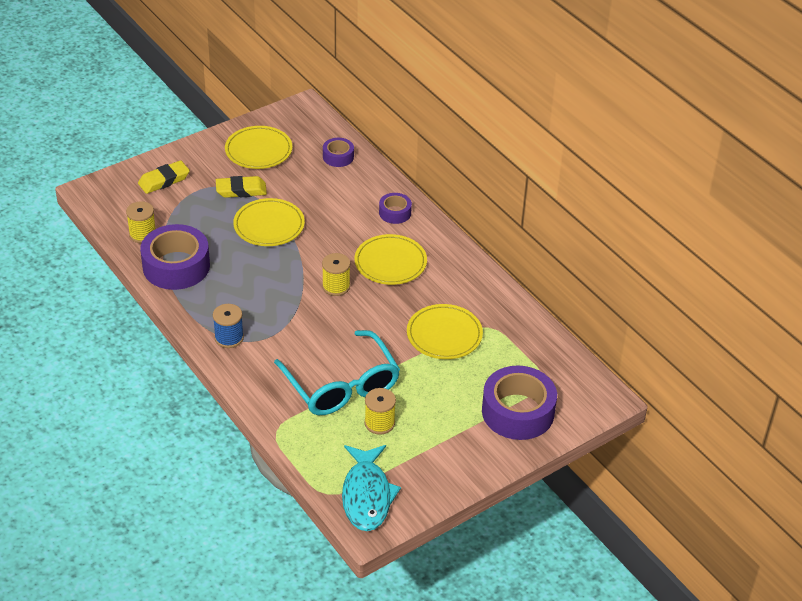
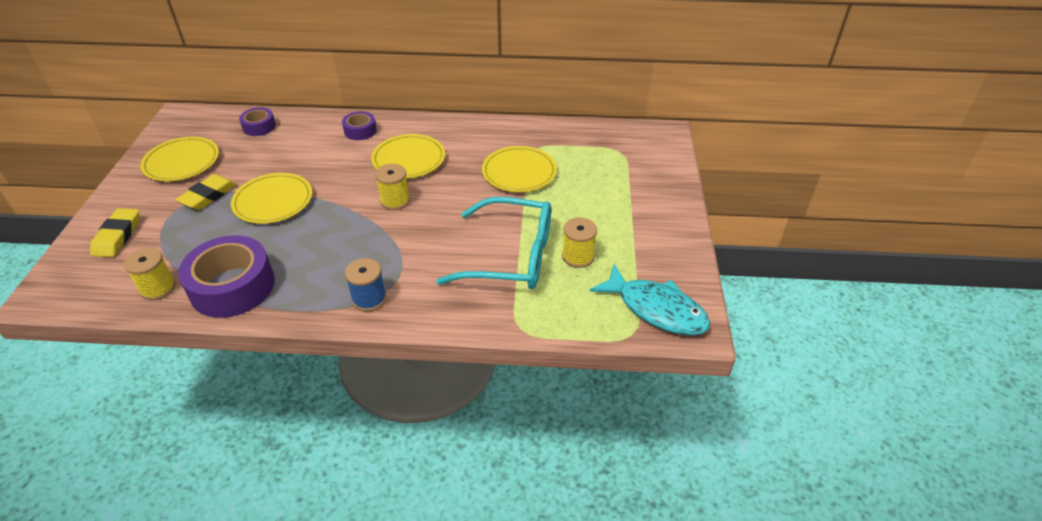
camera: 50 degrees left, 0 degrees up
purple tape [482,366,557,440] -> none

